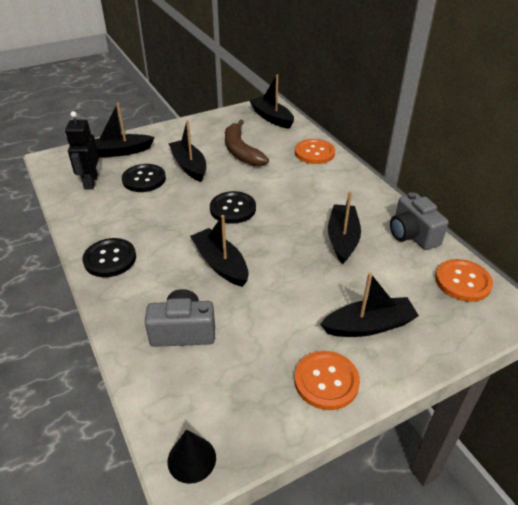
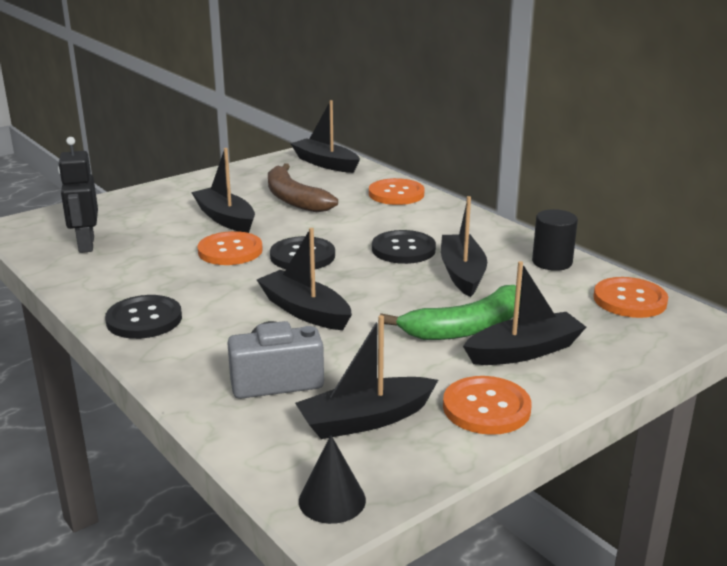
camera: 10 degrees left, 15 degrees down
black boat [95,103,155,157] -> black boat moved to [295,315,438,439]
black button [122,164,166,192] -> black button moved to [372,230,436,264]
grey camera [390,192,448,250] -> black cylinder [532,209,578,271]
none -> orange button [198,231,263,265]
none -> green banana [380,285,521,340]

